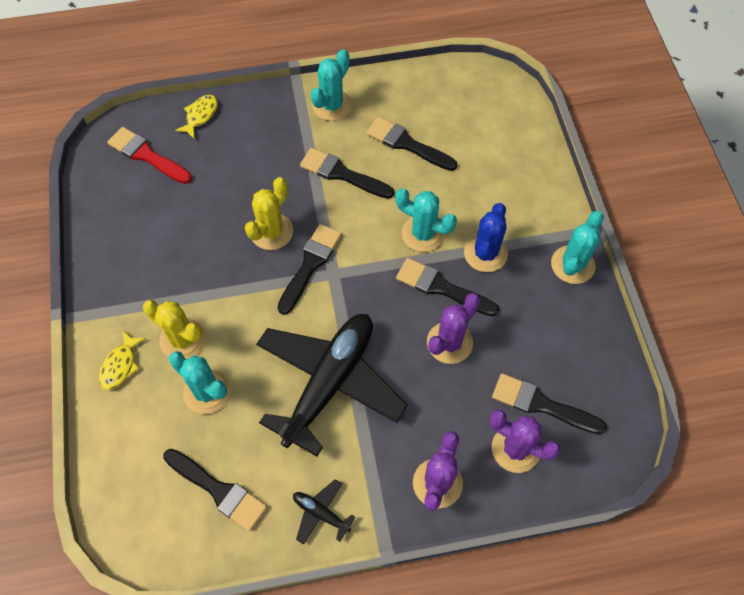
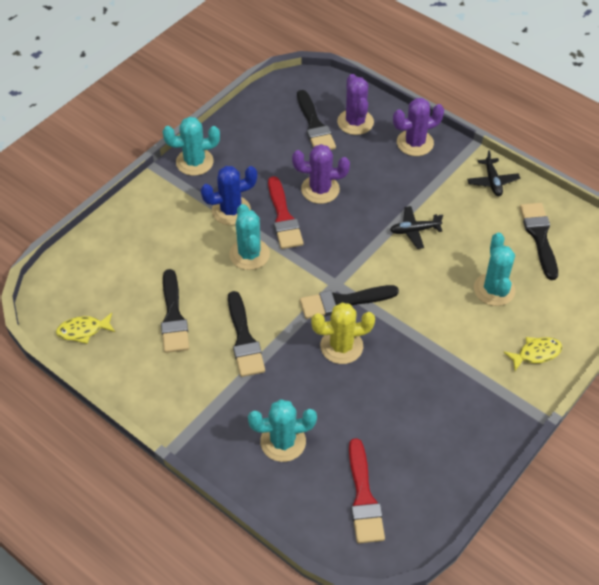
camera: 130 degrees left, 10 degrees down
yellow cactus [143,300,206,359] -> none
yellow fish [175,95,218,139] -> yellow fish moved to [56,313,115,344]
black plane [256,314,408,457] -> black plane [390,206,443,249], size x0.40
turquoise cactus [311,49,352,121] -> turquoise cactus moved to [248,399,317,462]
black brush [396,258,499,316] -> red brush [268,176,304,249]

